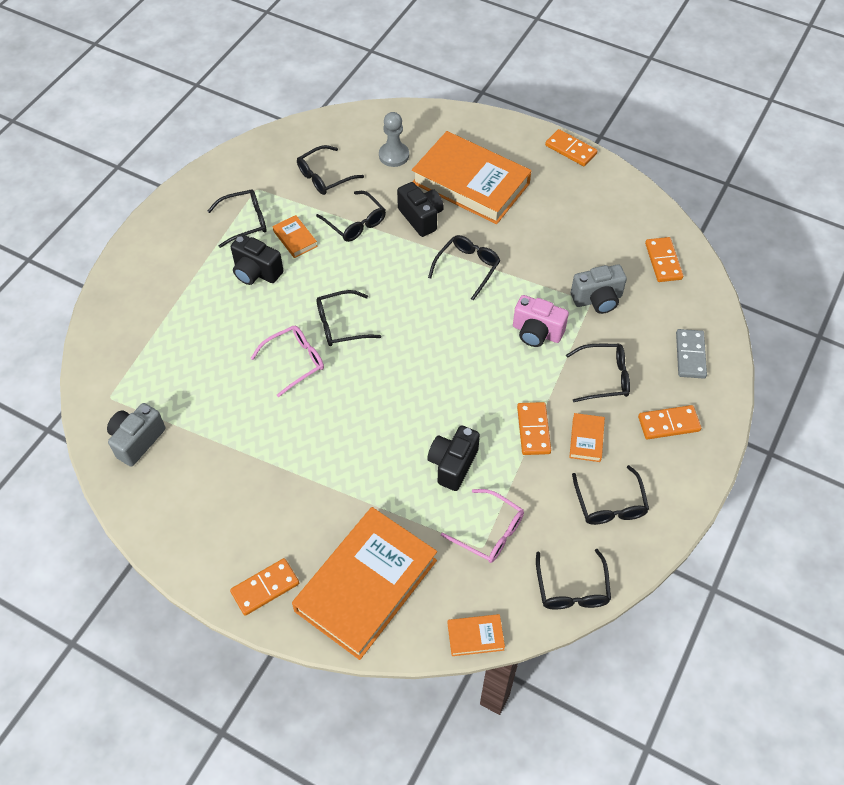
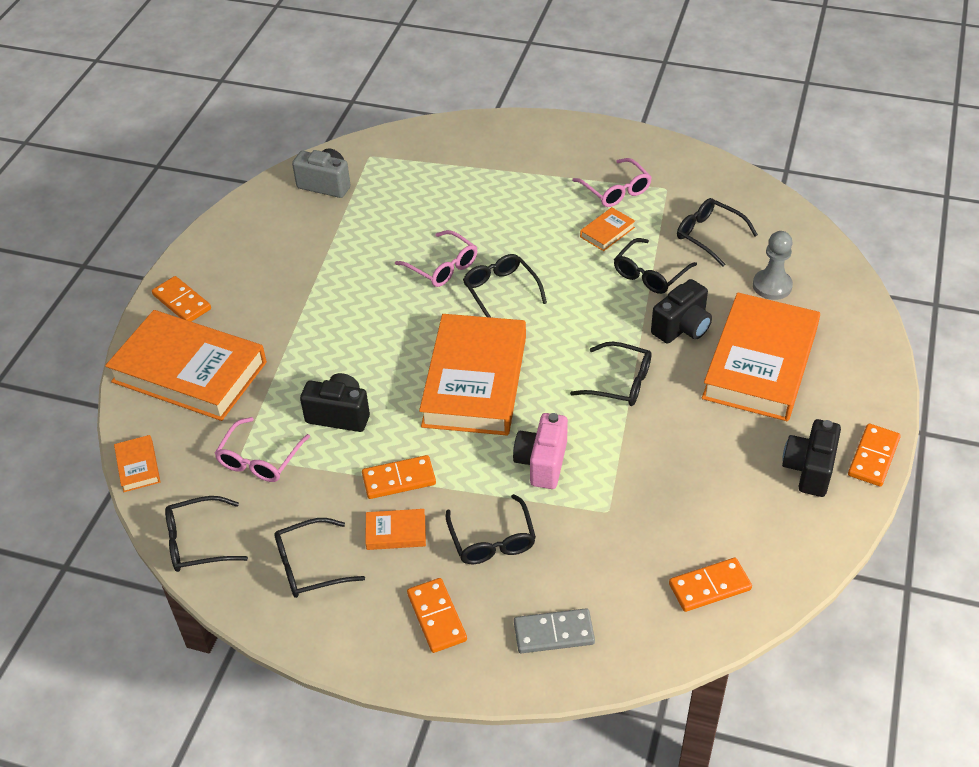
camera: 80 degrees right, 10 degrees down
black glasses [208,189,267,248] -> pink glasses [572,158,652,207]
black camera [231,234,284,285] -> black camera moved to [782,419,841,497]
grey camera [571,264,627,314] -> none
none -> orange book [419,314,526,436]

